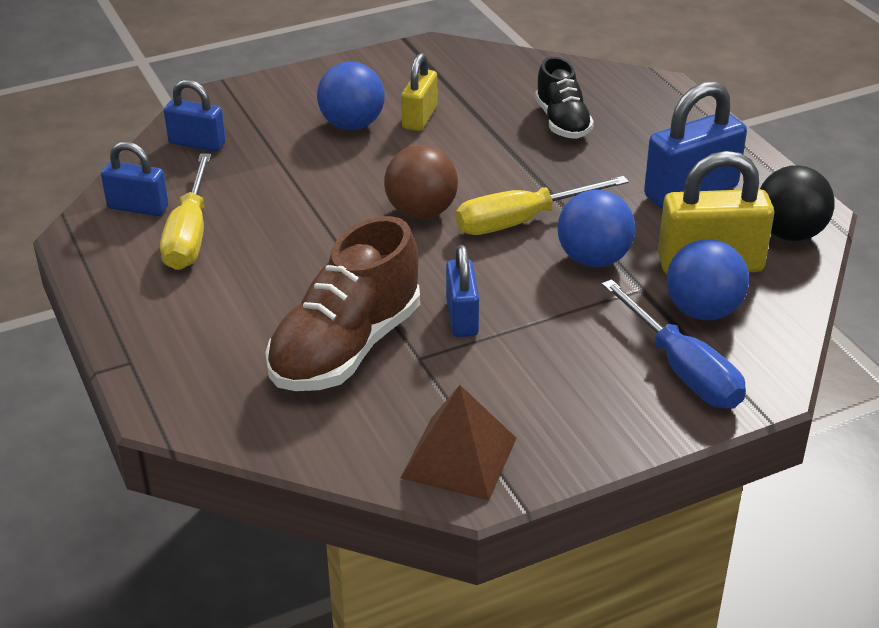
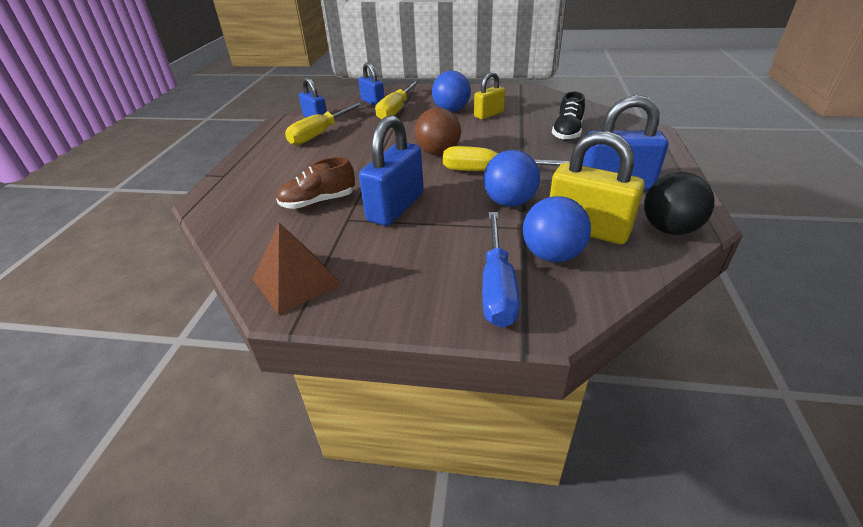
camera: 35 degrees right, 0 degrees up
brown shoe [266,216,420,391] -> brown shoe [276,157,355,209], size x0.59
blue padlock [446,245,479,337] -> blue padlock [359,115,424,226], size x1.63
none -> yellow screwdriver [375,81,419,120]

